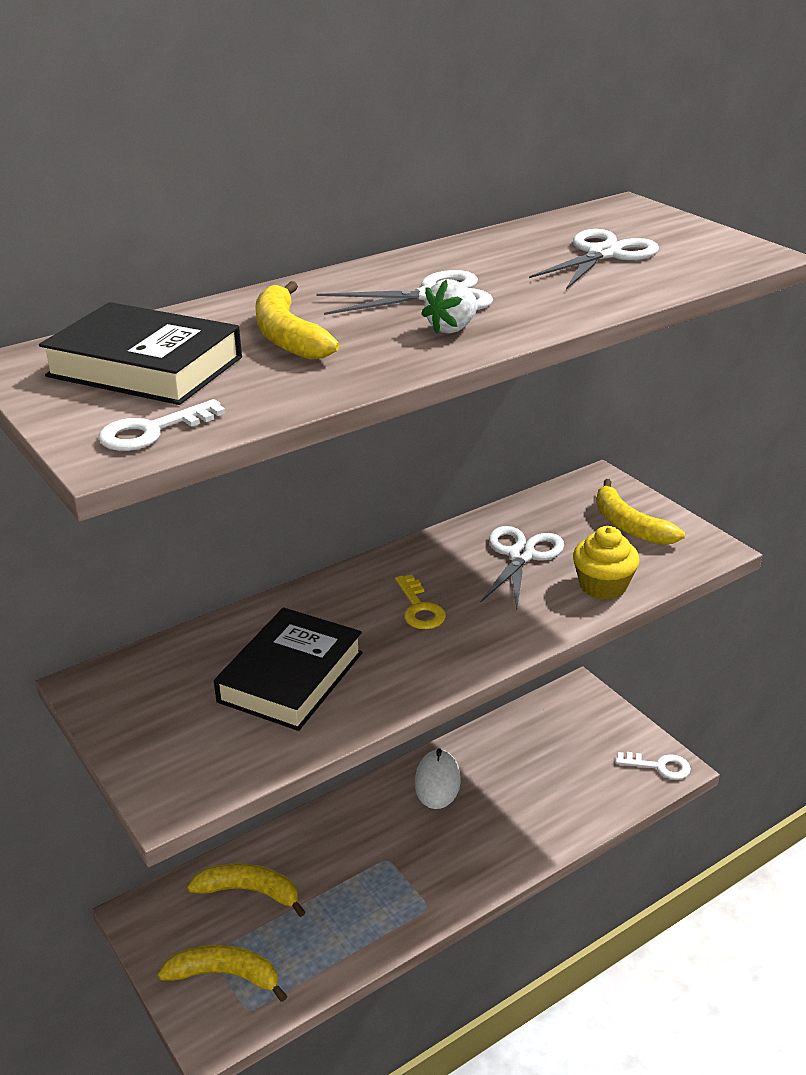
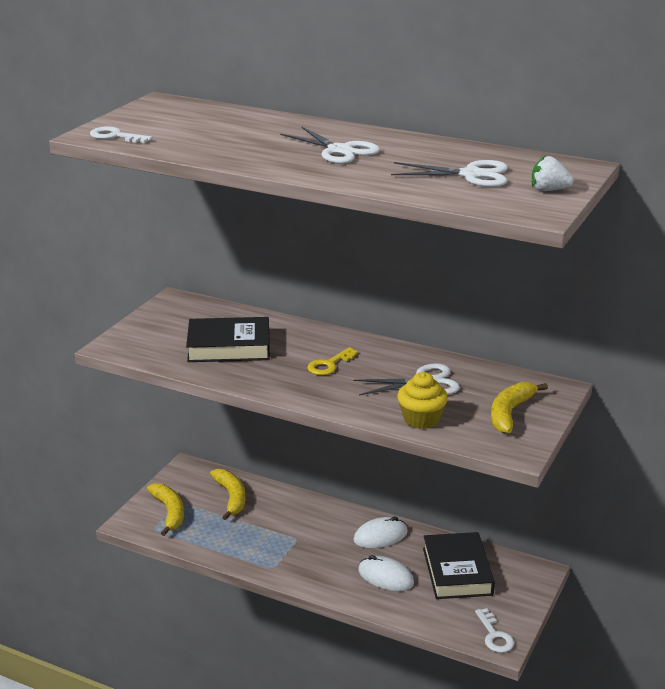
camera: 60 degrees right, 5 degrees down
black book [39,302,242,405] -> black book moved to [423,532,495,599]
yellow banana [255,281,339,359] -> none
white strawberry [421,279,478,334] -> white strawberry moved to [532,156,573,191]
none -> white mouse [358,555,414,591]

